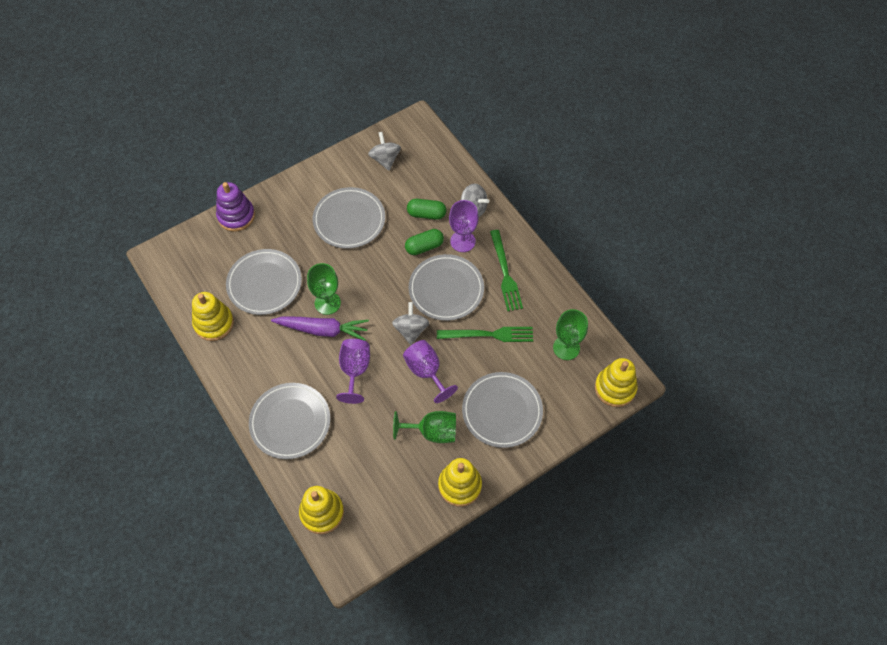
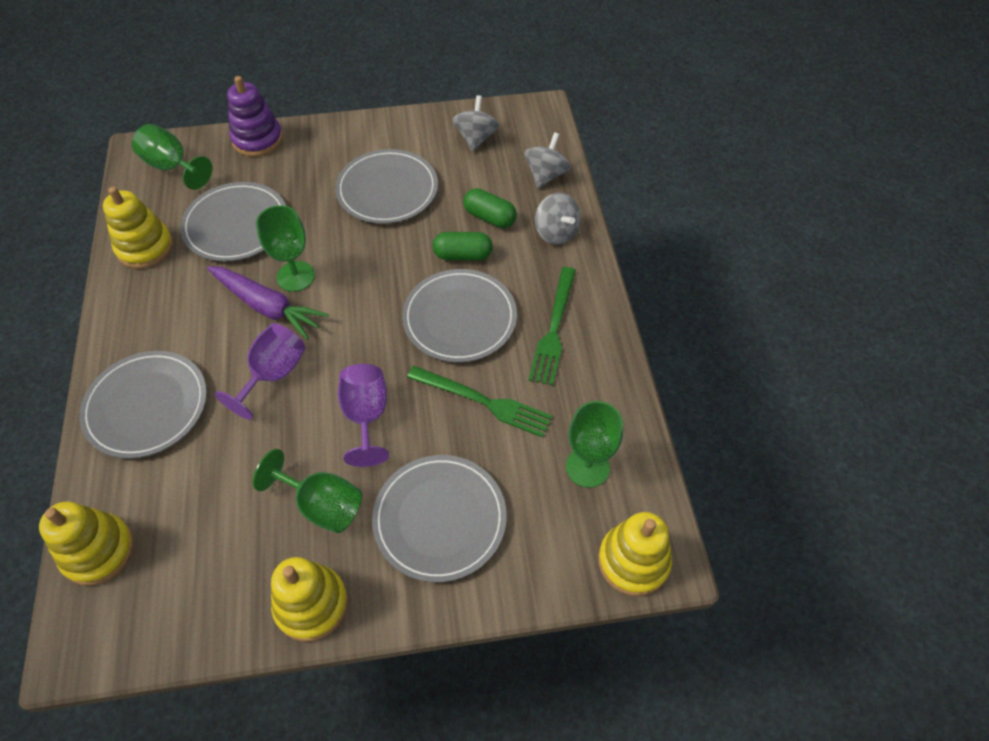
camera: 25 degrees right, 5 degrees down
grey spinning top [392,302,429,345] -> grey spinning top moved to [525,133,571,189]
purple goblet [449,200,479,252] -> none
none -> green goblet [132,124,213,190]

